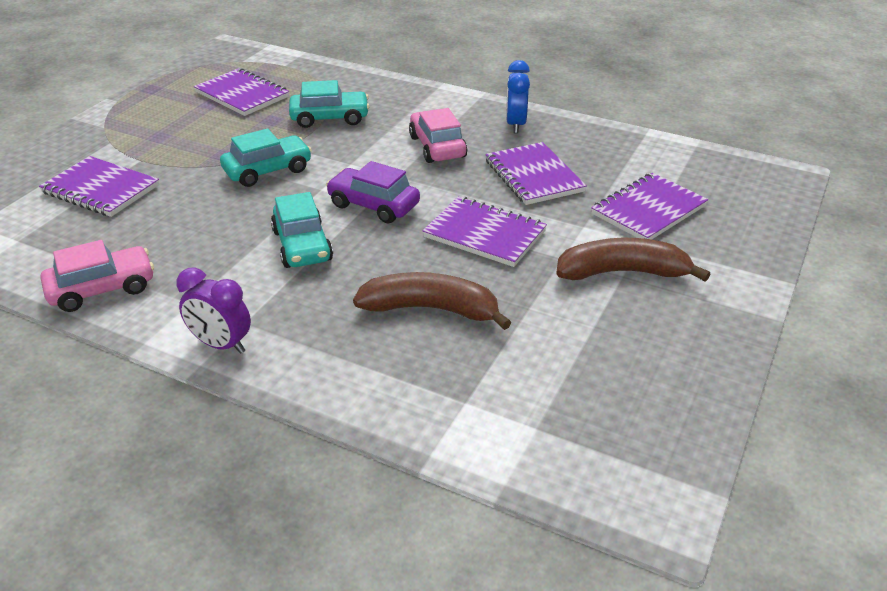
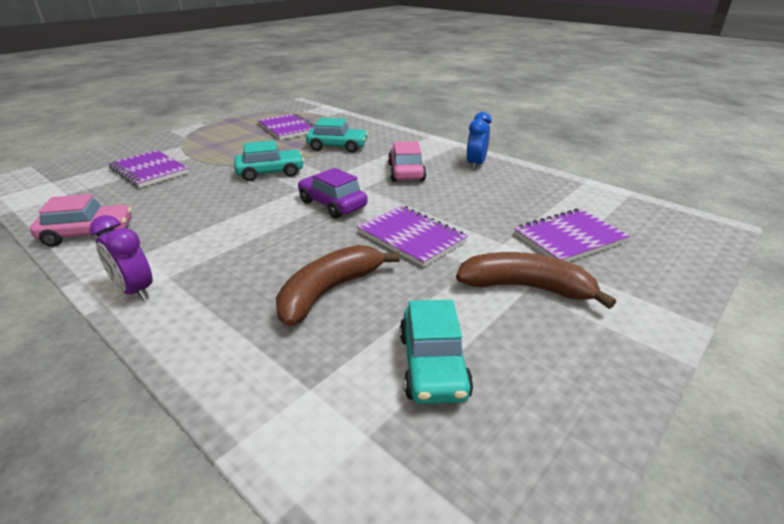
camera: 15 degrees right, 5 degrees down
turquoise car [271,192,333,268] -> turquoise car moved to [400,300,473,404]
brown banana [353,272,511,330] -> brown banana turned 75 degrees counterclockwise [276,245,400,327]
purple notebook [485,142,587,205] -> none

